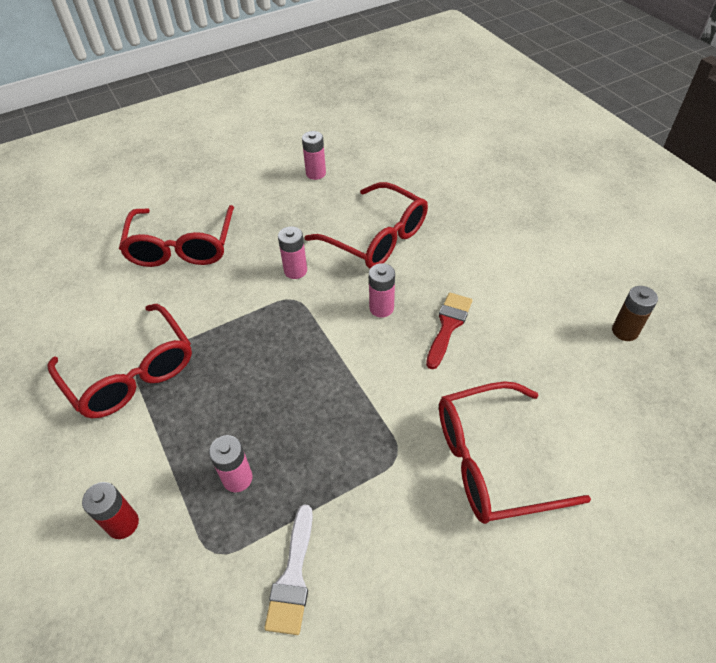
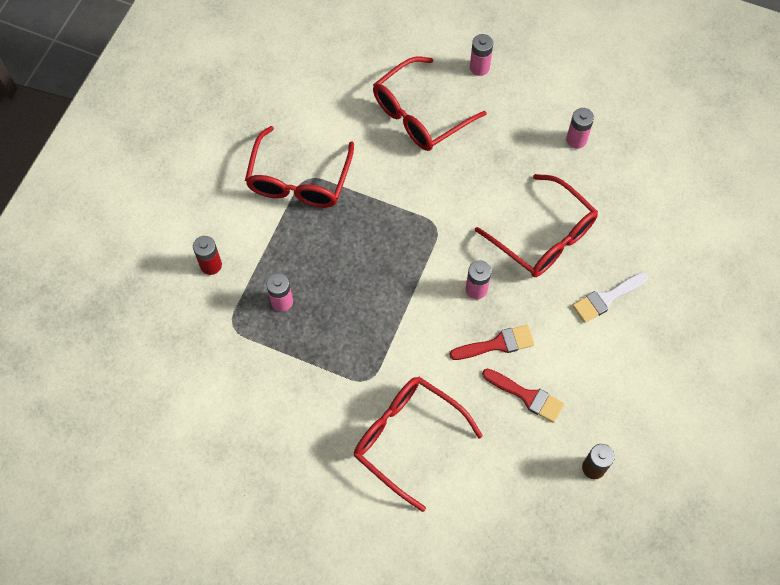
camera: 50 degrees right, 15 degrees up
white brush [264,504,313,635] -> white brush moved to [572,272,648,323]
pink battery [278,226,307,279] -> pink battery moved to [470,34,493,76]
red glasses [305,182,428,269] -> red glasses turned 45 degrees counterclockwise [475,174,598,277]
none -> red brush [482,369,564,423]

